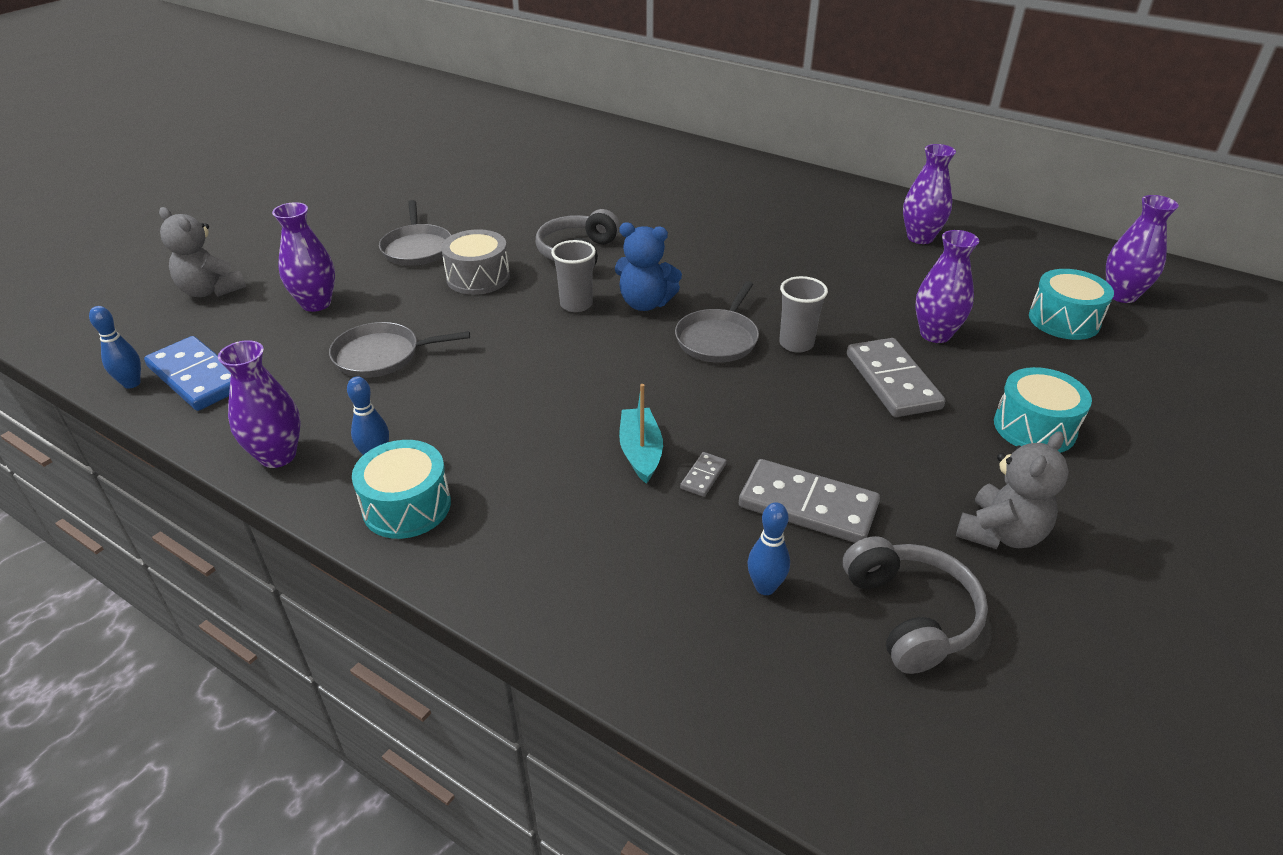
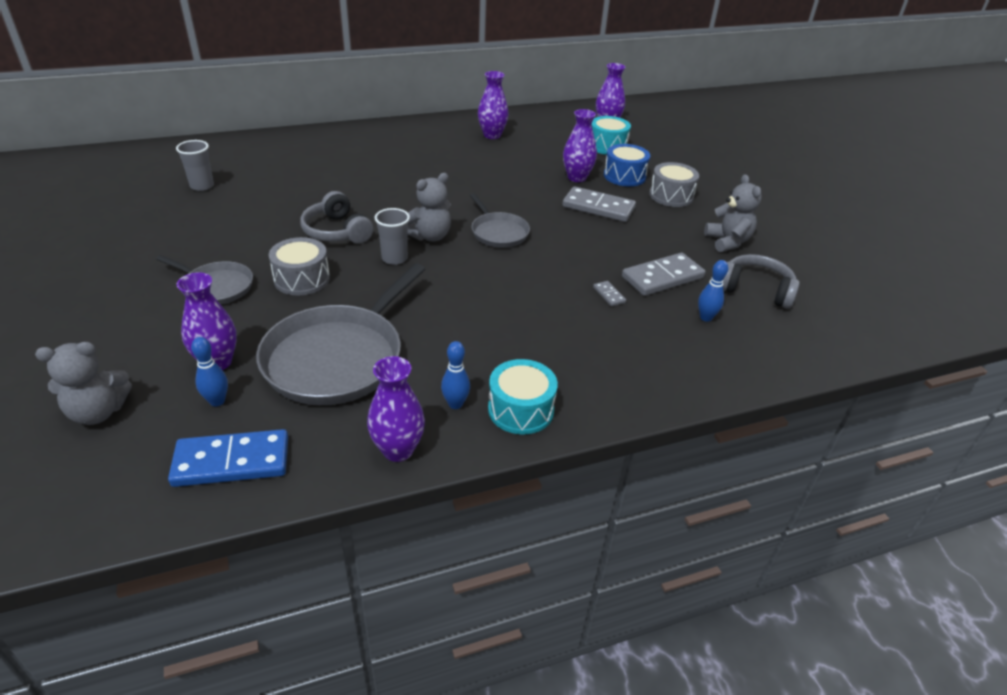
camera: 55 degrees left, 0 degrees up
blue bowling pin [89,306,141,389] -> blue bowling pin moved to [191,337,228,406]
grey pan [329,322,470,378] -> grey pan [256,263,425,405], size x1.85
blue teddy bear [615,222,682,311] -> grey teddy bear [407,173,451,241]
turquoise boat [619,384,663,484] -> none
grey cup [779,276,828,353] -> grey cup moved to [176,140,214,191]
turquoise drum [994,367,1092,453] -> grey drum [649,162,699,207]
none -> blue drum [604,144,650,186]

